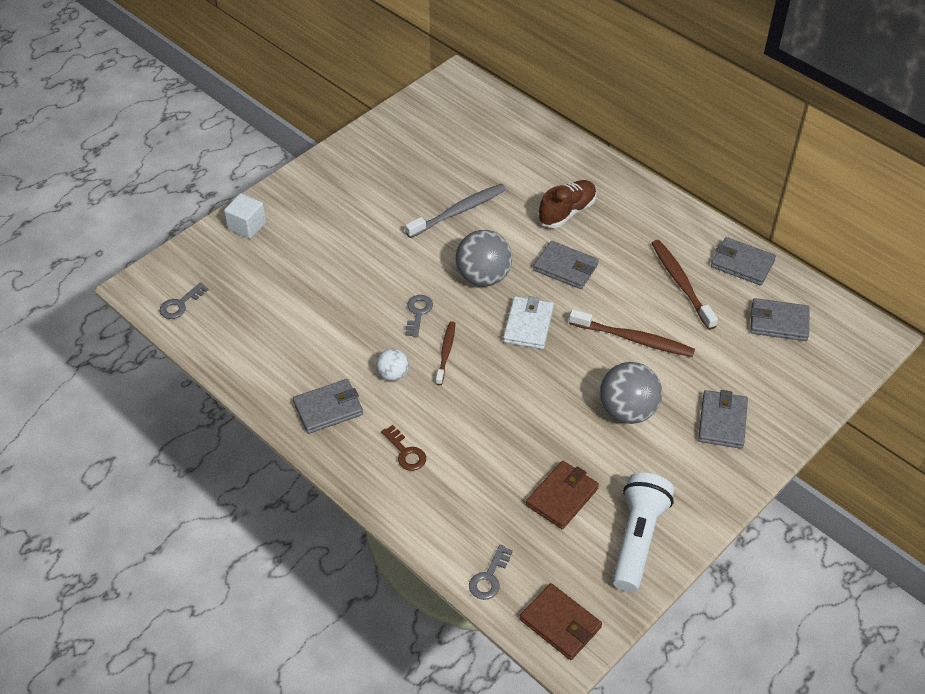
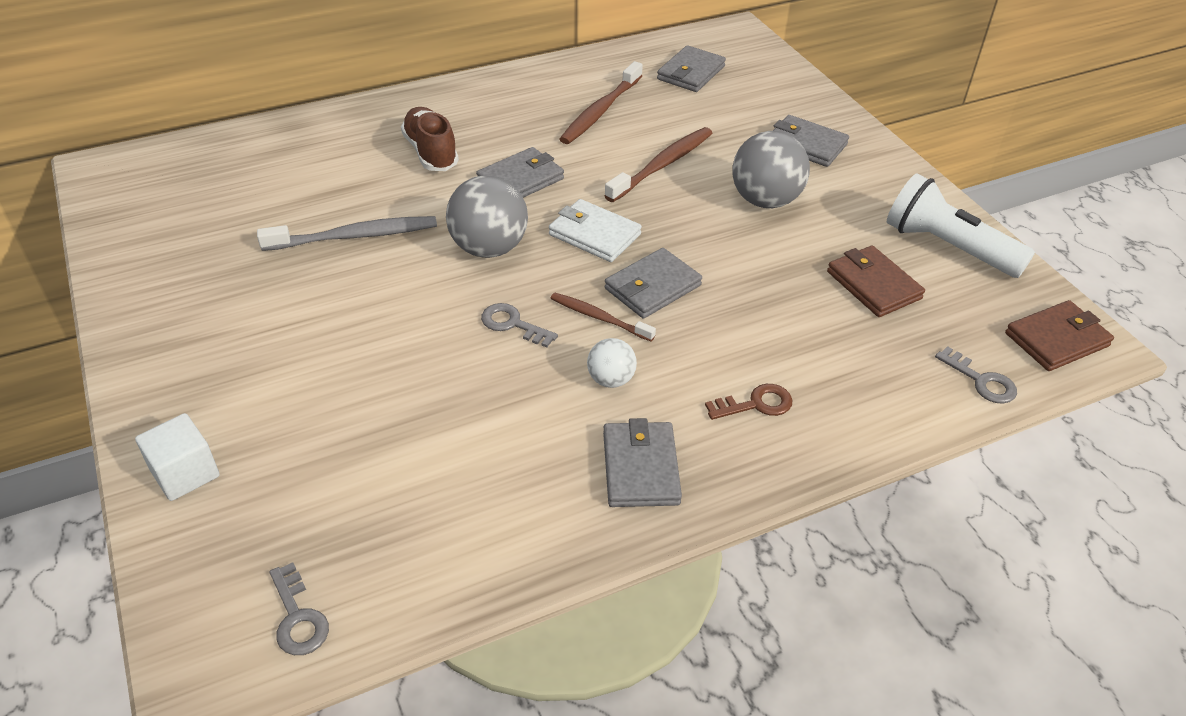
camera: 70 degrees left, 5 degrees down
grey toothbrush [405,184,506,238] -> grey toothbrush turned 90 degrees clockwise [257,216,437,251]
brown toothbrush [652,240,718,330] -> brown toothbrush turned 60 degrees counterclockwise [560,61,643,144]
grey wallet [711,237,776,285] -> grey wallet moved to [605,248,702,319]

